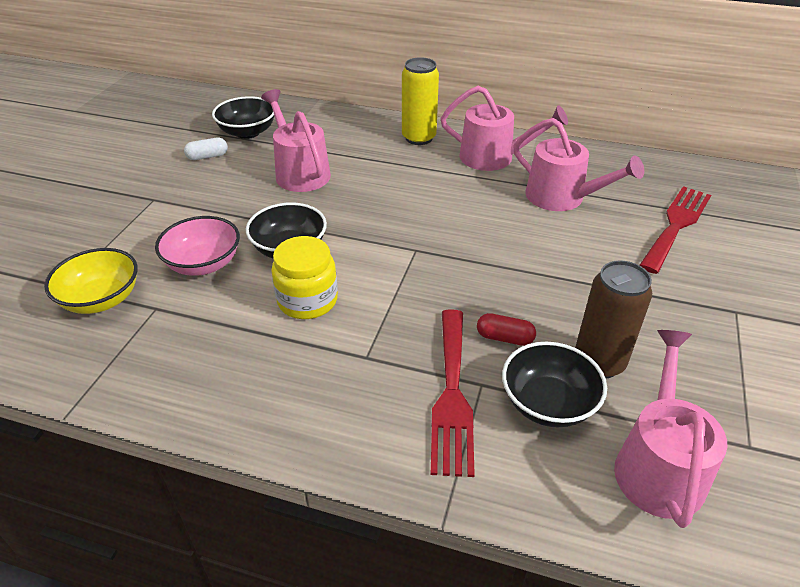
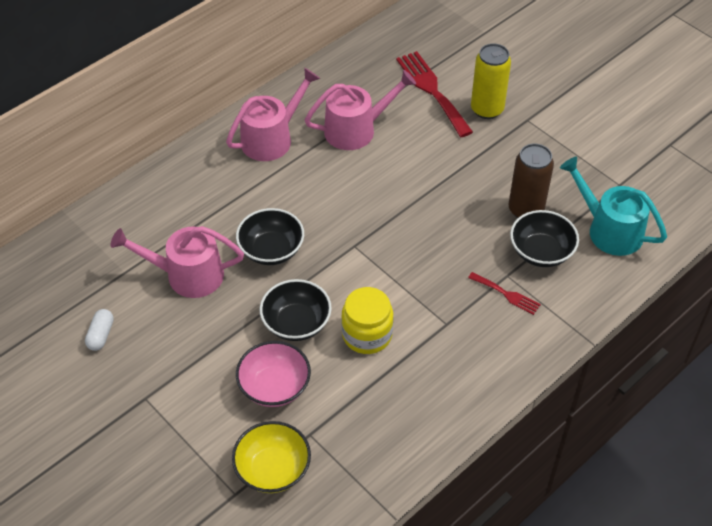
camera: 60 degrees left, 10 degrees up
black bowl [212,96,274,139] -> black bowl moved to [236,208,304,265]
yellow can [402,57,439,145] -> yellow can moved to [471,43,511,119]
red fork [431,309,475,477] -> red fork [468,272,541,315], size x0.53
red capsule [477,313,536,346] -> none
pink watering can [614,330,727,528] -> turquoise watering can [560,156,667,256]

